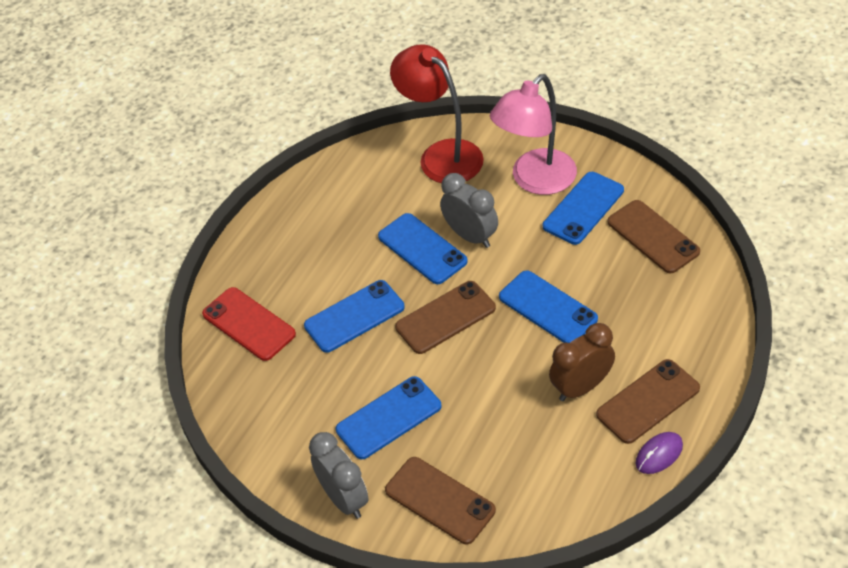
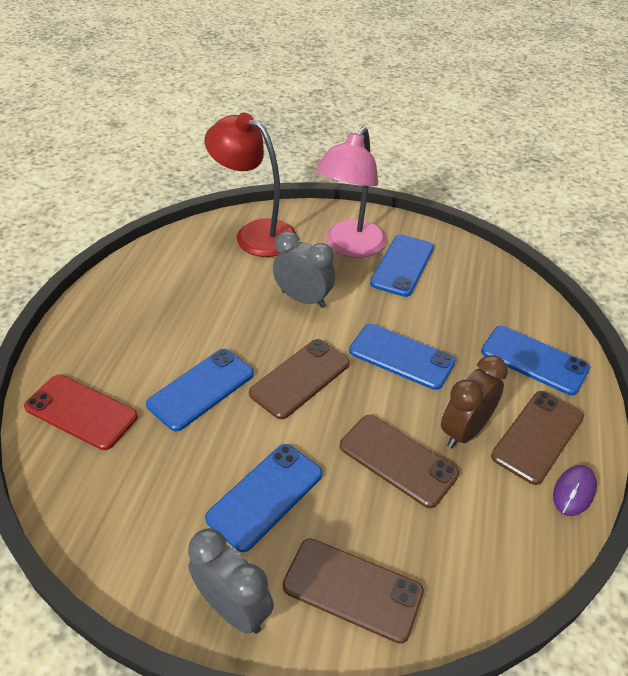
camera: 20 degrees left, 5 degrees down
blue phone [378,213,468,284] -> blue phone moved to [481,326,590,395]
brown phone [608,200,700,273] -> brown phone moved to [340,415,459,508]

